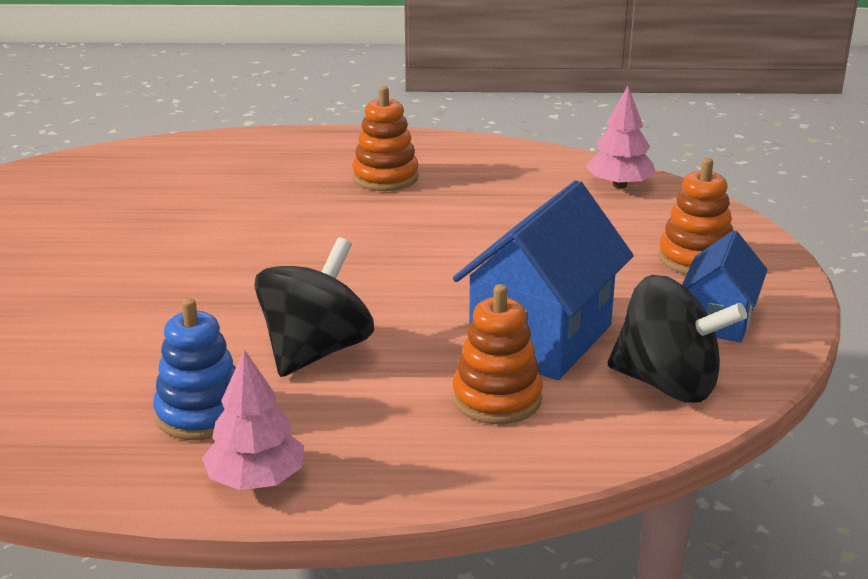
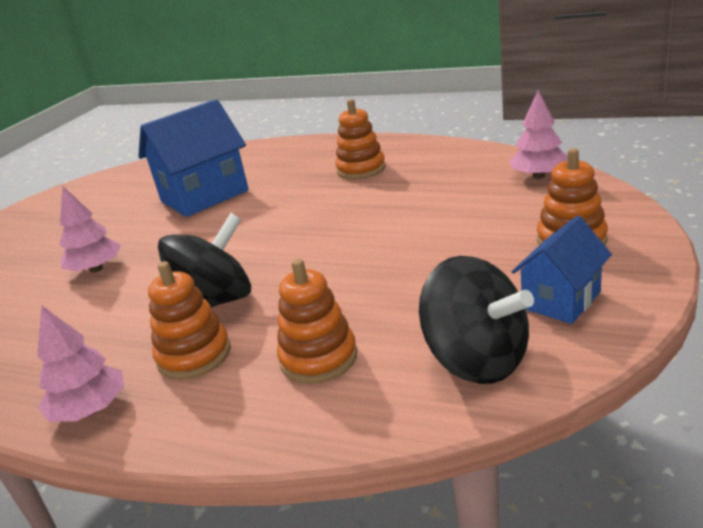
camera: 25 degrees right, 0 degrees up
blue stacking toy [153,298,236,440] -> none
blue house [453,180,634,380] -> blue house moved to [138,99,249,217]
none -> pink tree [59,186,121,273]
none -> orange stacking toy [148,261,231,380]

